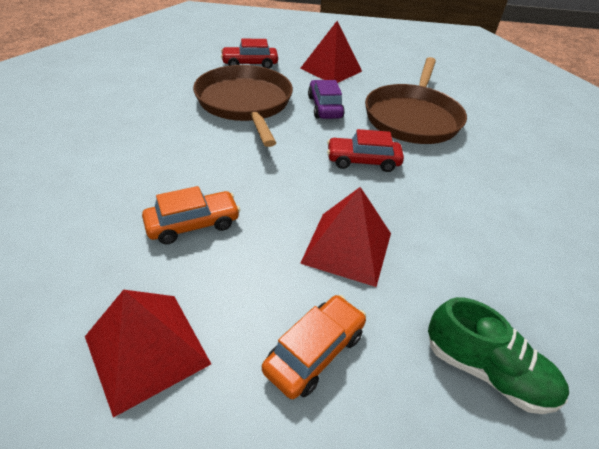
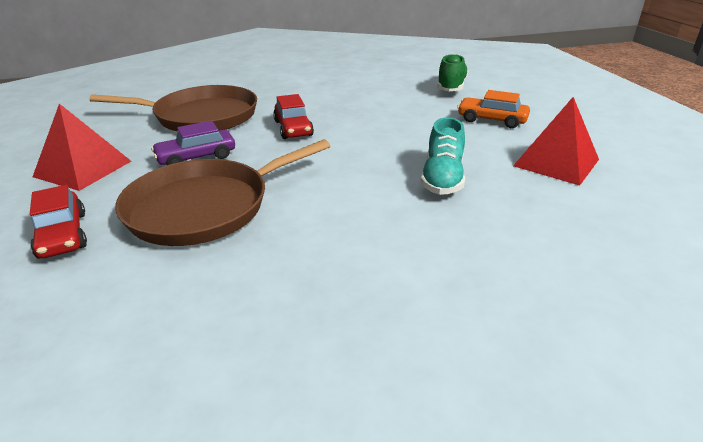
camera: 105 degrees left, 10 degrees down
orange car [142,186,240,245] -> turquoise shoe [420,117,465,195]
red pyramid [300,187,391,287] -> none

